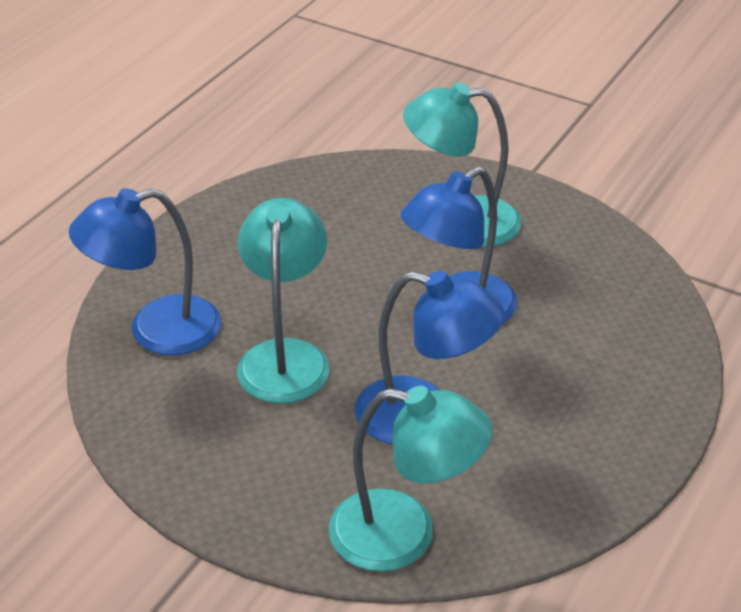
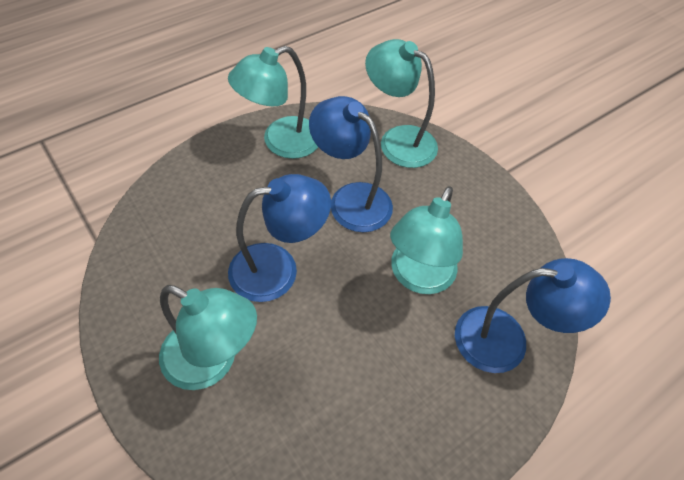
camera: 160 degrees left, 15 degrees up
none -> turquoise lamp [228,46,318,159]

